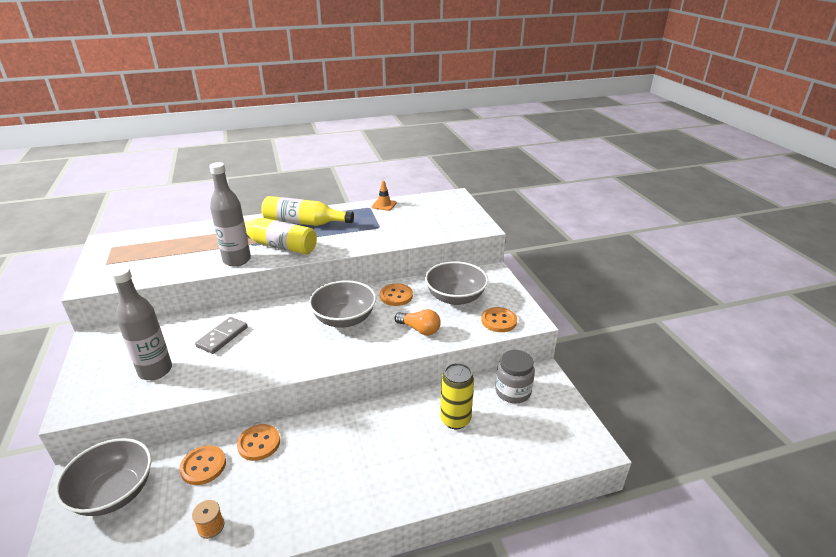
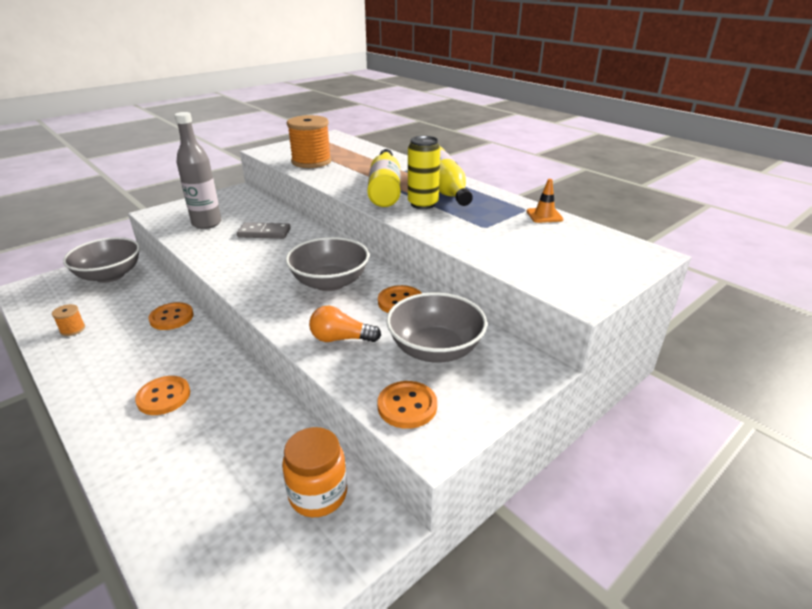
camera: 65 degrees right, 0 degrees up
orange button [179,445,226,485] -> orange button moved to [135,376,190,415]
grey bottle [209,162,251,266] -> none
orange light bulb [395,309,441,335] -> orange light bulb turned 90 degrees clockwise [309,306,381,342]
yellow can [440,363,474,429] -> yellow can moved to [408,136,440,209]
grey jar [495,350,535,403] -> orange jar [282,427,347,517]
none -> orange spool [287,115,331,168]

